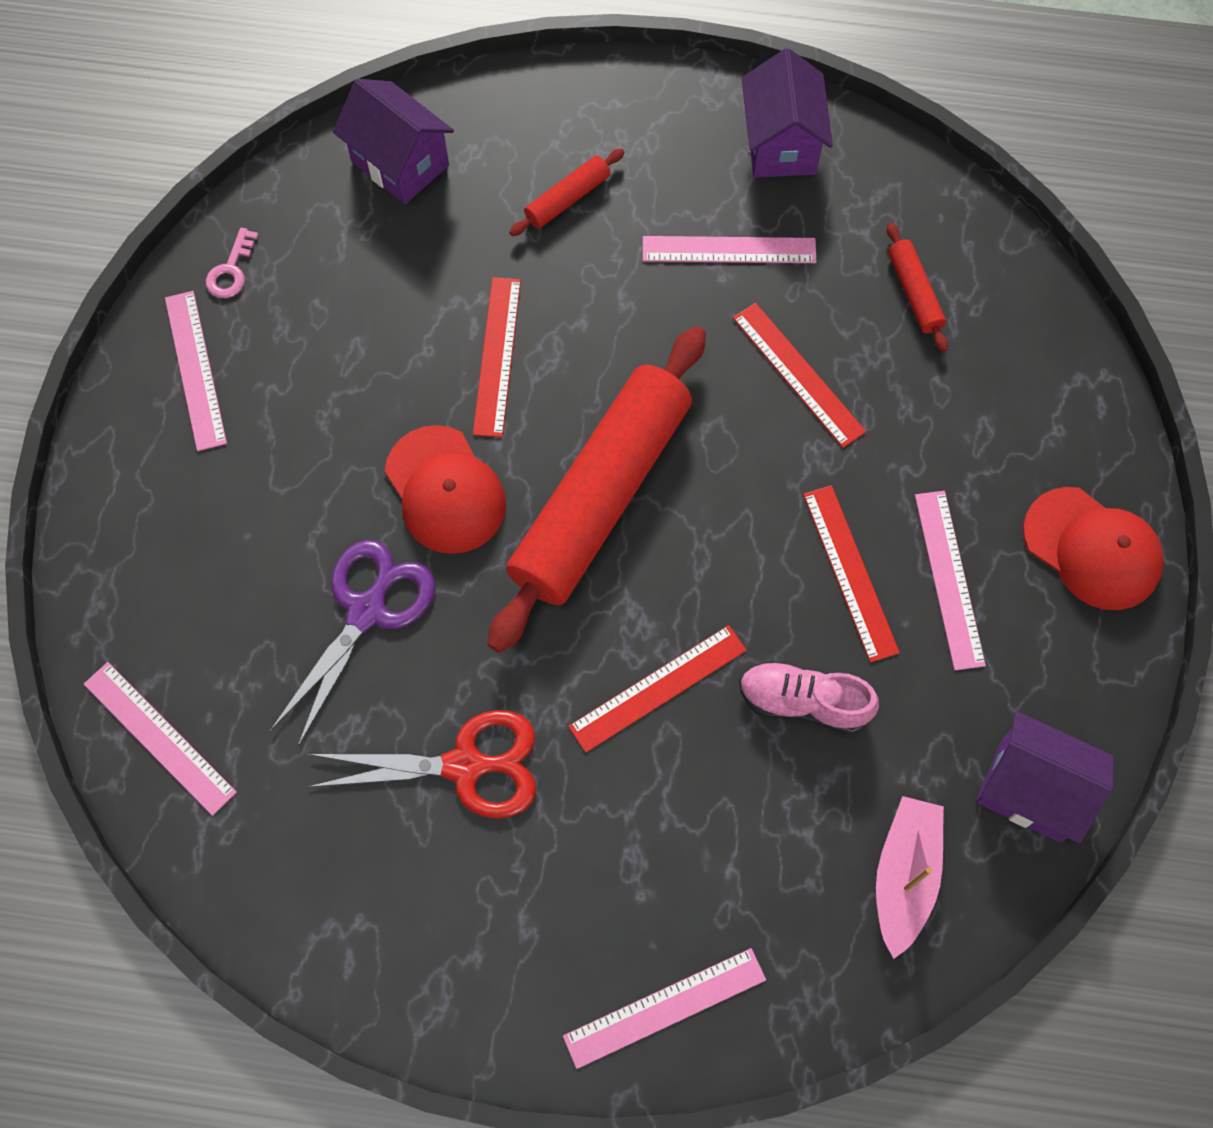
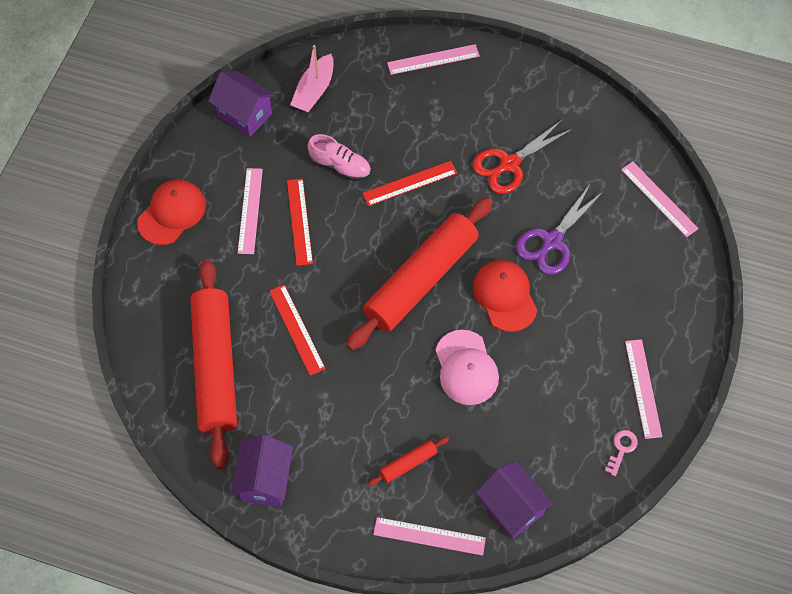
camera: 170 degrees left, 5 degrees down
red scissors [308,710,536,819] -> red scissors turned 45 degrees counterclockwise [472,119,573,194]
red ruler [473,277,521,438] -> pink cap [435,330,499,405]
pink ruler [643,236,816,263] -> pink ruler moved to [373,517,486,556]
red rolling pin [887,223,948,352] -> red rolling pin [190,259,237,469], size x2.48
red cap [1023,487,1164,610] -> red cap turned 75 degrees clockwise [137,179,206,245]

